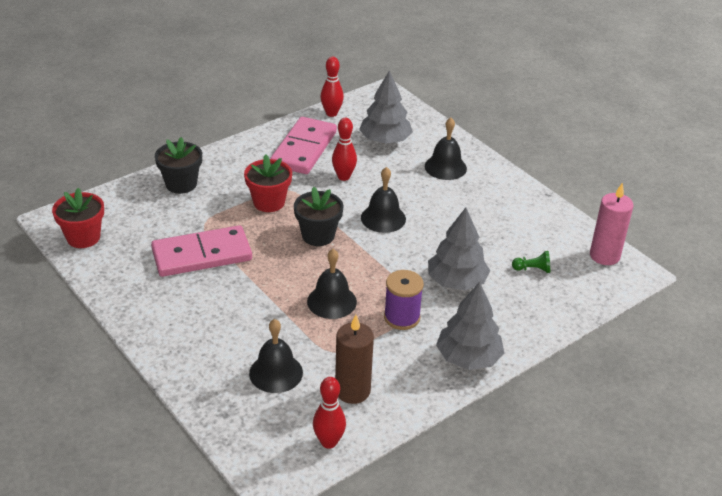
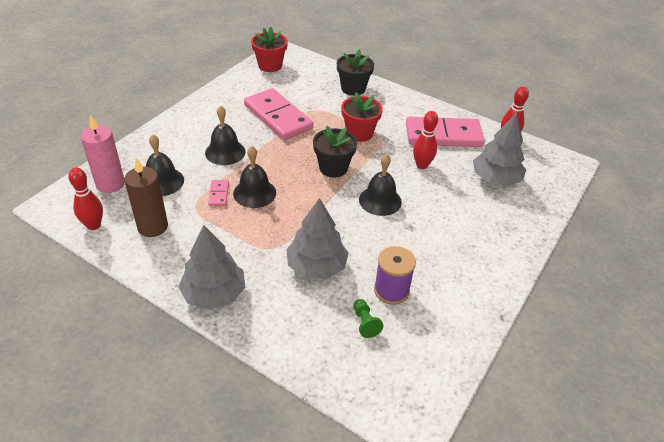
camera: 70 degrees right, 5 degrees up
purple spool [384,270,424,330] -> purple spool moved to [374,246,416,305]
black bell [425,118,467,180] -> black bell moved to [205,105,246,165]
pink candle [590,183,634,265] -> pink candle moved to [81,115,125,193]
none -> pink domino [208,180,229,206]

